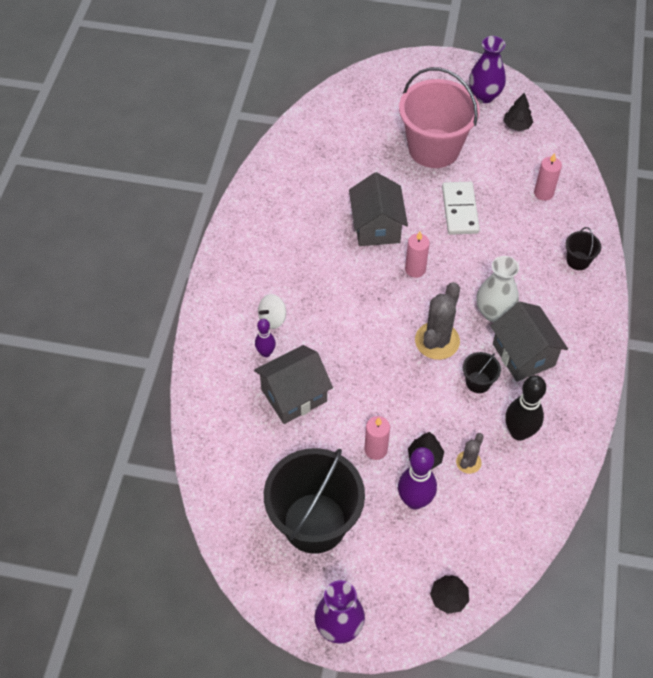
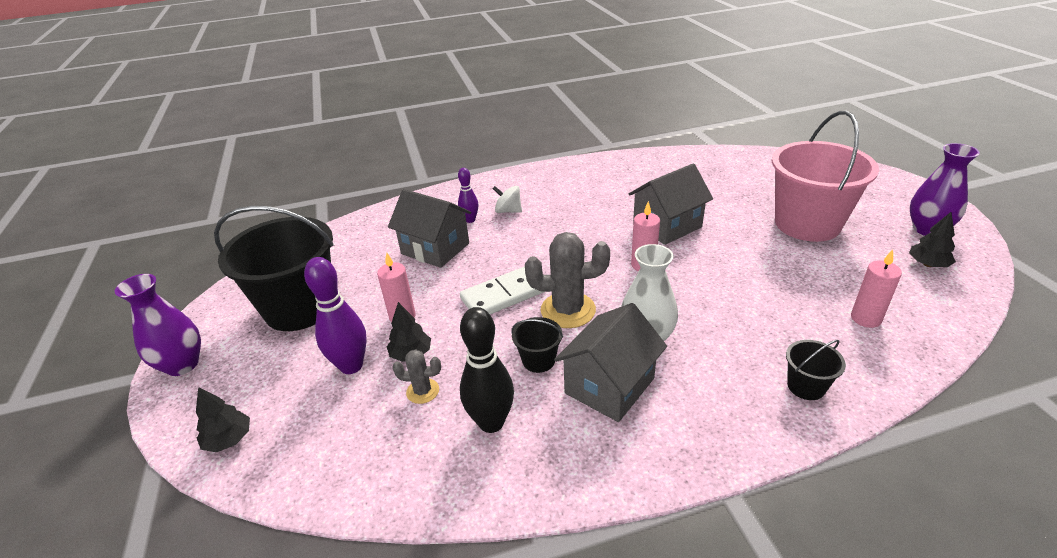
camera: 65 degrees right, 20 degrees down
white domino [442,182,480,235] -> white domino moved to [460,266,544,314]

